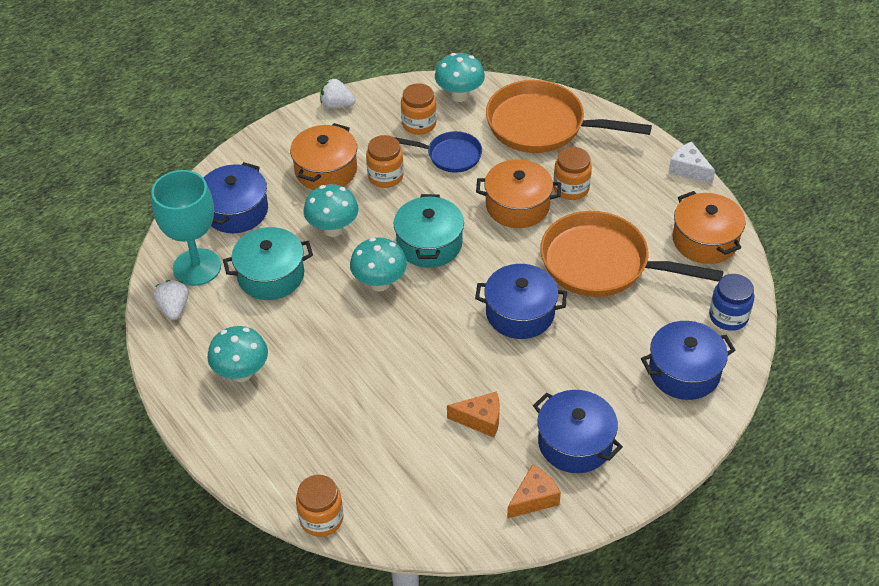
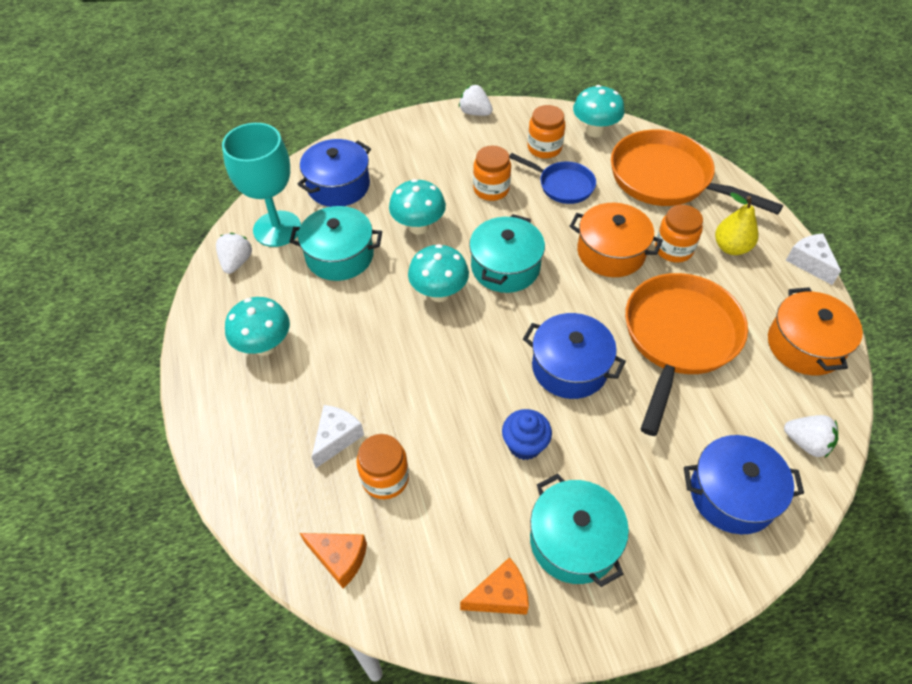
camera: 20 degrees right, 5 degrees up
orange pot [290,123,357,190] -> none
orange jar [296,475,343,537] -> orange jar moved to [356,434,409,499]
orange cheese [447,392,500,438] -> orange cheese moved to [300,533,367,589]
blue pot [533,390,623,473] -> turquoise pot [530,474,629,587]
orange pan [540,211,724,297] -> orange pan turned 75 degrees clockwise [625,273,748,436]
blue jar [709,274,755,331] -> white strawberry [784,415,838,457]
none -> white cheese [311,405,364,468]
none -> blue cupcake [502,409,552,460]
none -> yellow pear [715,193,758,255]

